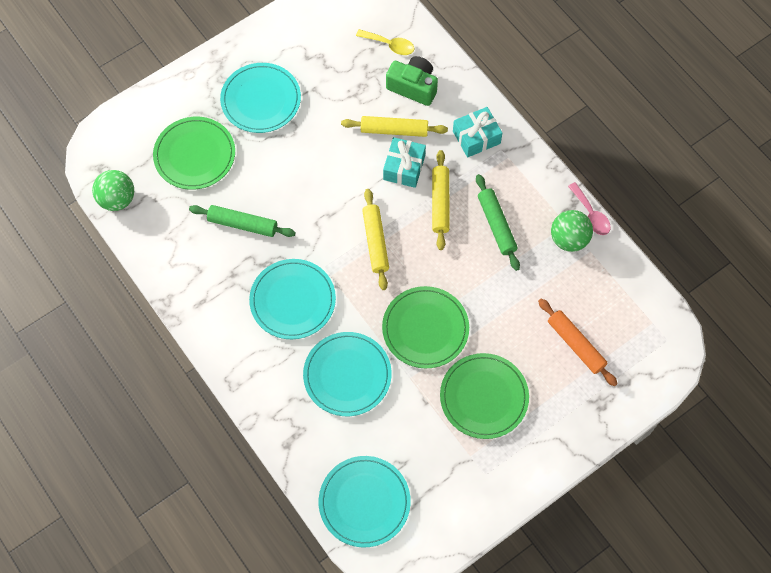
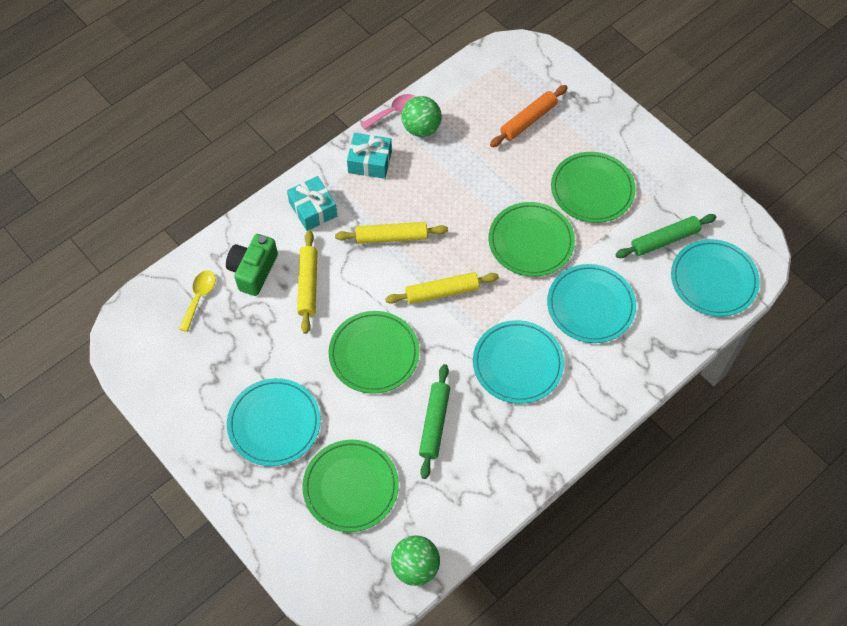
camera: 95 degrees left, 5 degrees down
turquoise gift [383,137,426,188] -> turquoise gift moved to [347,133,392,179]
green rolling pin [476,174,520,271] -> green rolling pin moved to [615,214,716,258]
none -> green plate [329,311,419,394]

